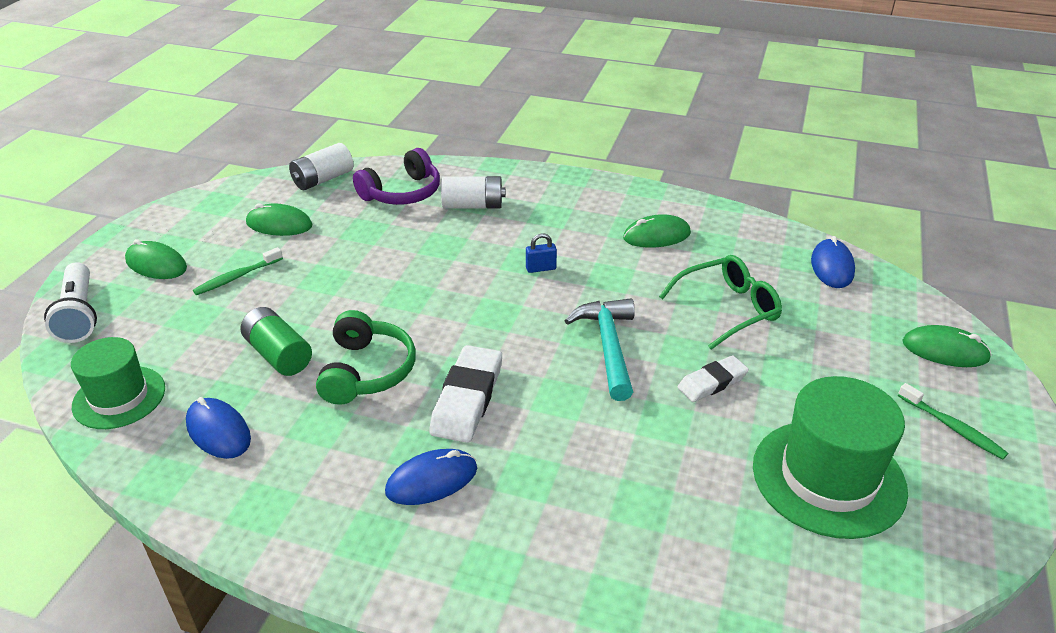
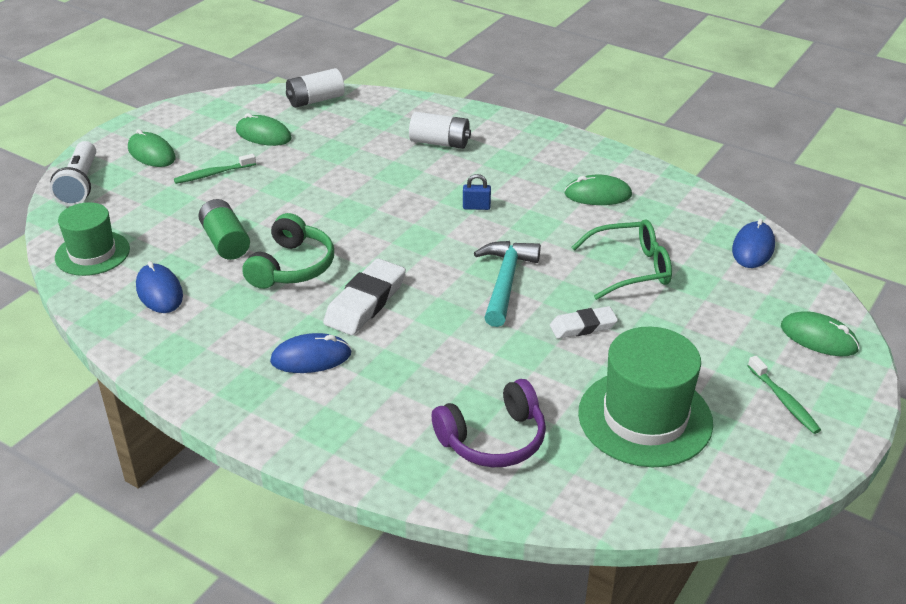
camera: 15 degrees right, 0 degrees up
purple headphones [353,148,440,205] -> purple headphones moved to [432,379,546,467]

